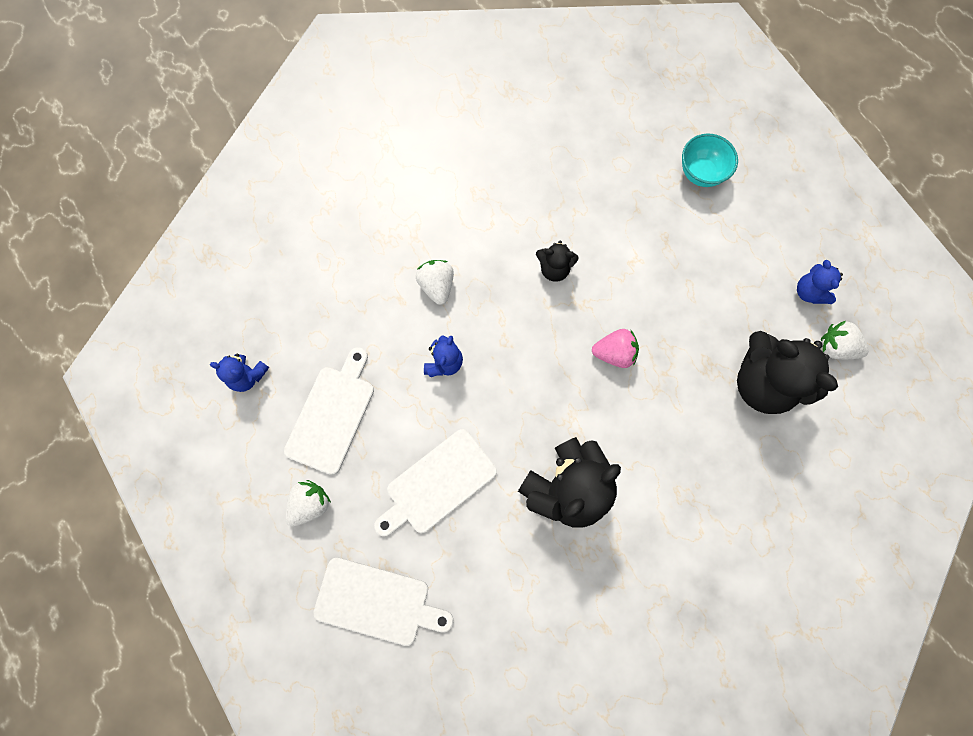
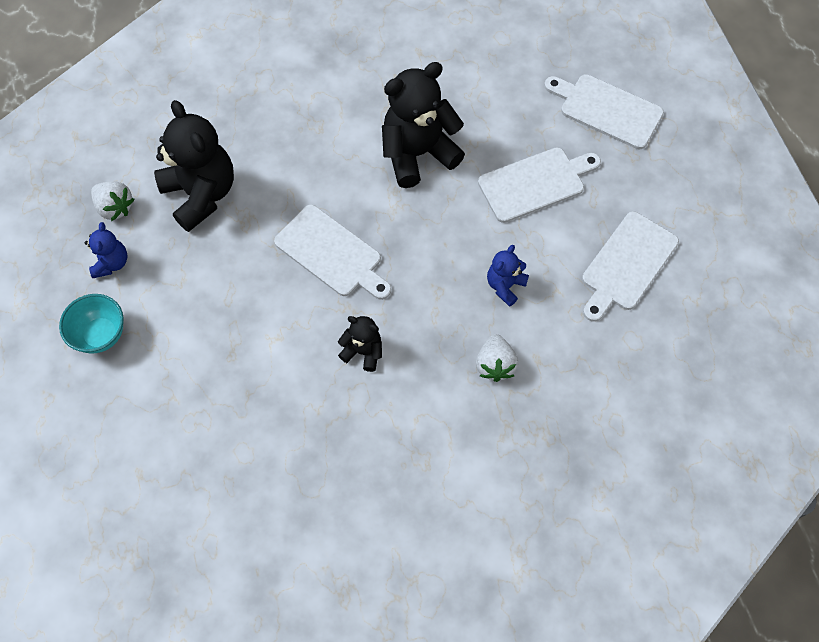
camera: 165 degrees left, 10 degrees down
blue teddy bear [210,354,270,392] -> none
white strawberry [285,480,331,527] -> none
pink strawberry [592,329,639,368] -> white cutting board [274,205,391,300]
turquoise bowl [682,133,738,187] -> turquoise bowl moved to [59,294,124,354]

